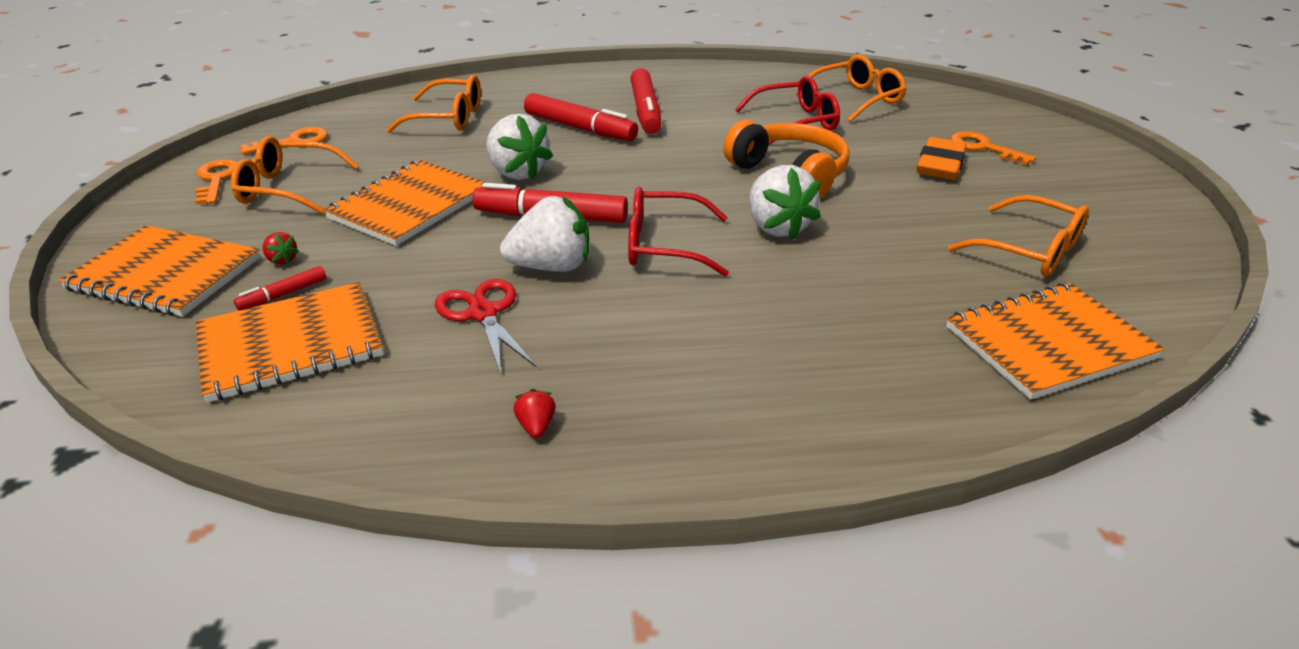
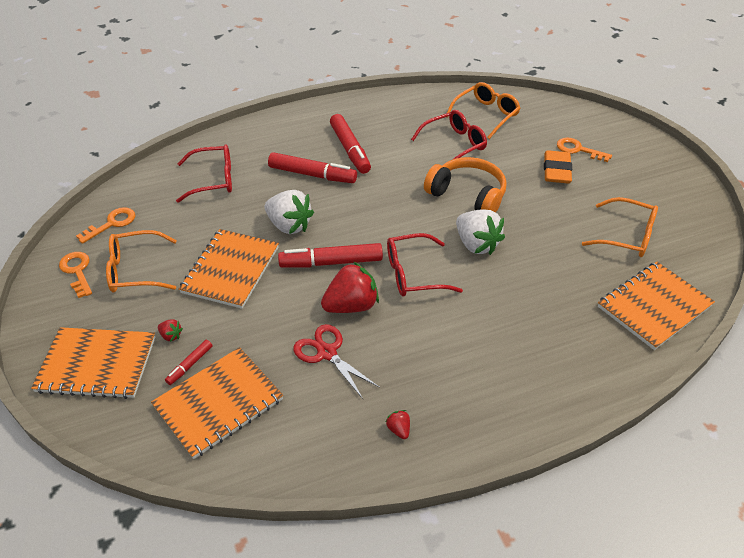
camera: 15 degrees left, 10 degrees up
orange glasses [386,75,481,133] -> red glasses [176,144,232,203]
white strawberry [500,196,589,272] -> red strawberry [321,262,379,313]

